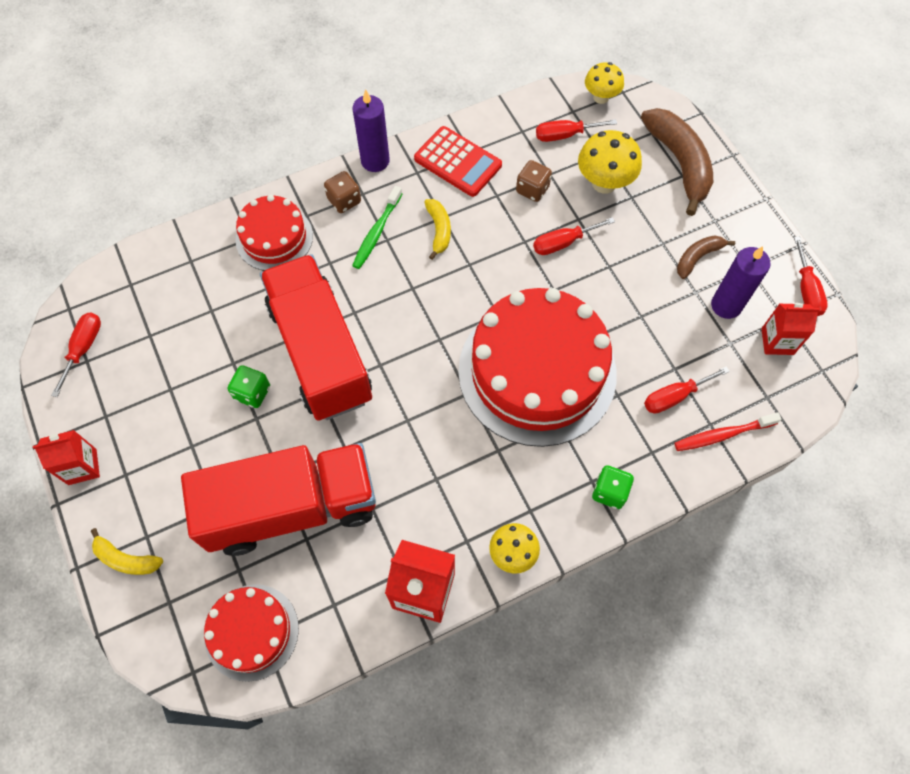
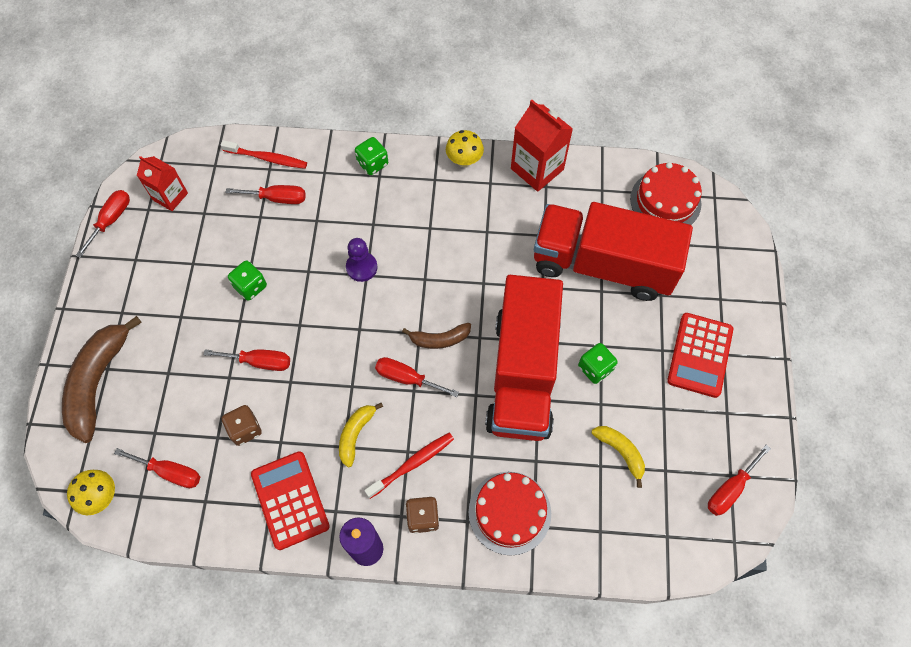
camera: 150 degrees left, 0 degrees up
red carton [33,430,100,485] -> none
yellow banana [91,528,163,575] -> yellow banana moved to [591,426,645,488]
green toothbrush [352,186,402,269] -> red toothbrush [364,433,454,499]
red cake [458,288,617,447] -> purple pawn [346,238,378,282]
yellow mushroom [578,130,642,194] -> none
brown banana [677,235,735,279] -> brown banana moved to [402,323,471,349]
purple candle [711,246,771,319] -> none
none -> green dice [228,261,267,301]
none -> red screwdriver [375,357,459,397]
none -> red calculator [667,313,733,398]

